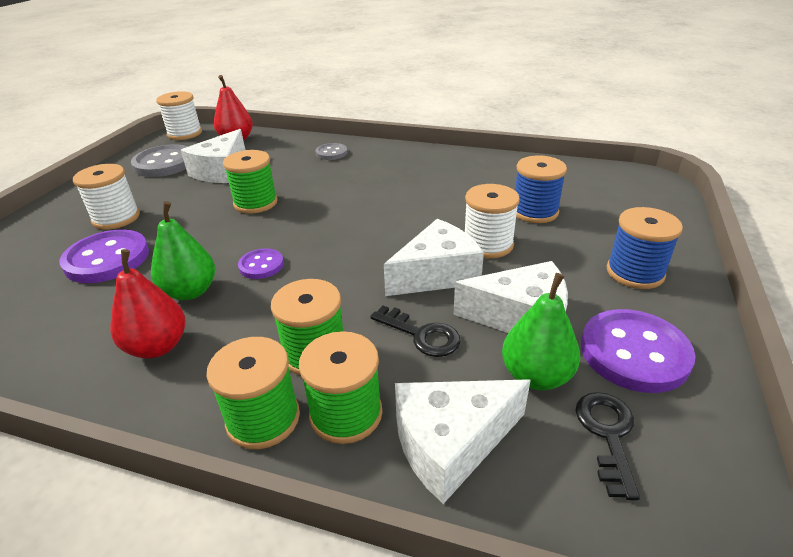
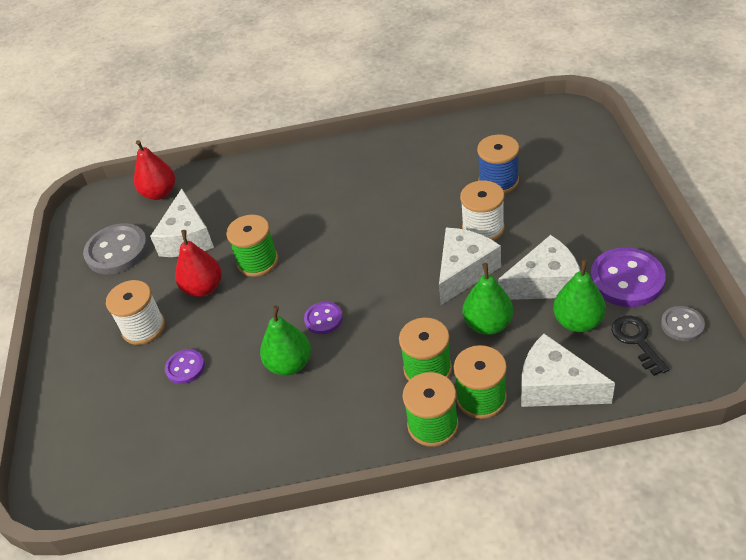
camera: 20 degrees left, 10 degrees up
purple button [60,229,149,283] -> purple button [165,349,205,384], size x0.54
red pear [110,249,185,358] -> red pear moved to [175,230,222,297]
white spool [156,91,202,140] -> none
grey button [316,143,347,160] -> grey button moved to [661,306,705,341]
black key [370,306,461,357] -> green pear [463,263,513,335]
white cheese [395,379,531,504] -> white cheese turned 75 degrees clockwise [521,334,615,407]
blue spool [607,207,683,289] -> none

